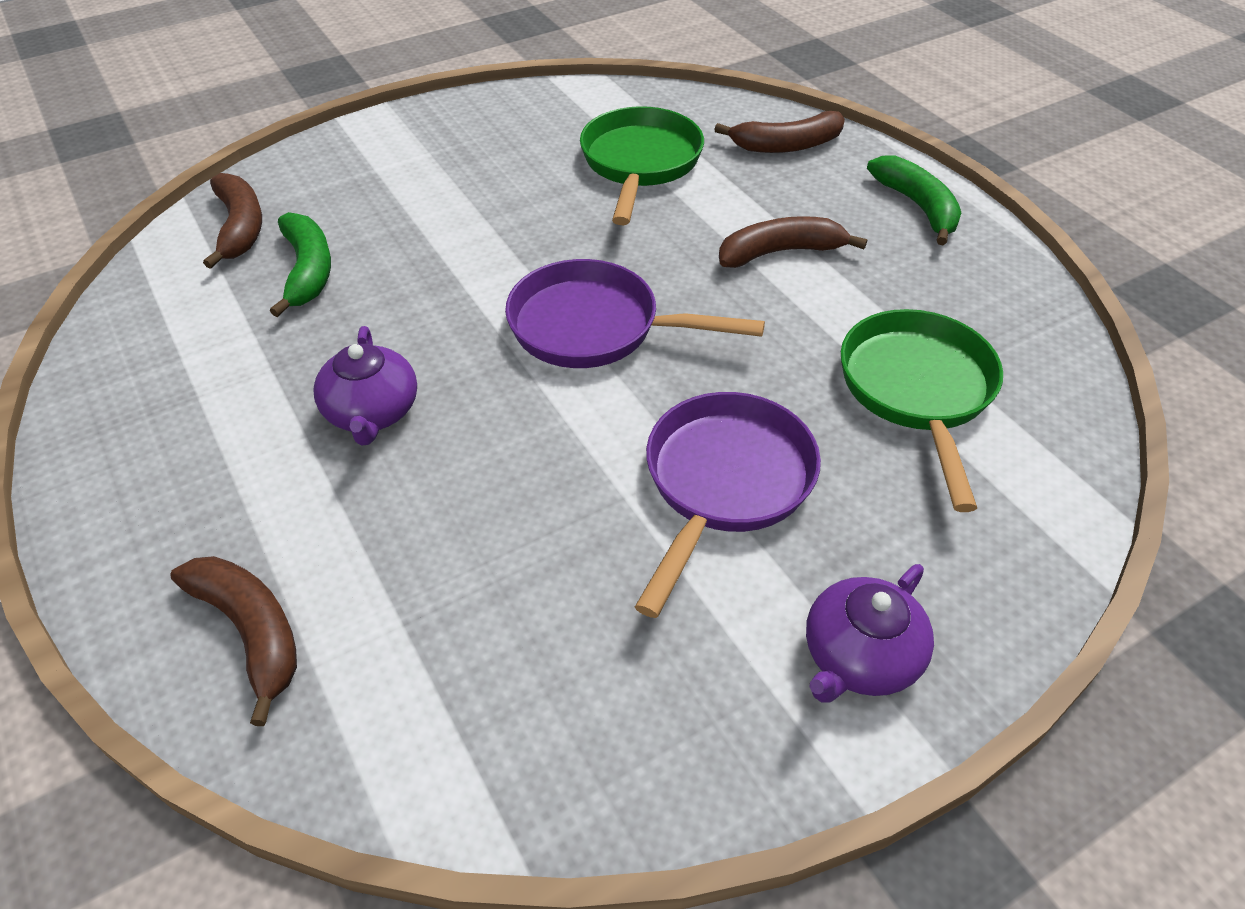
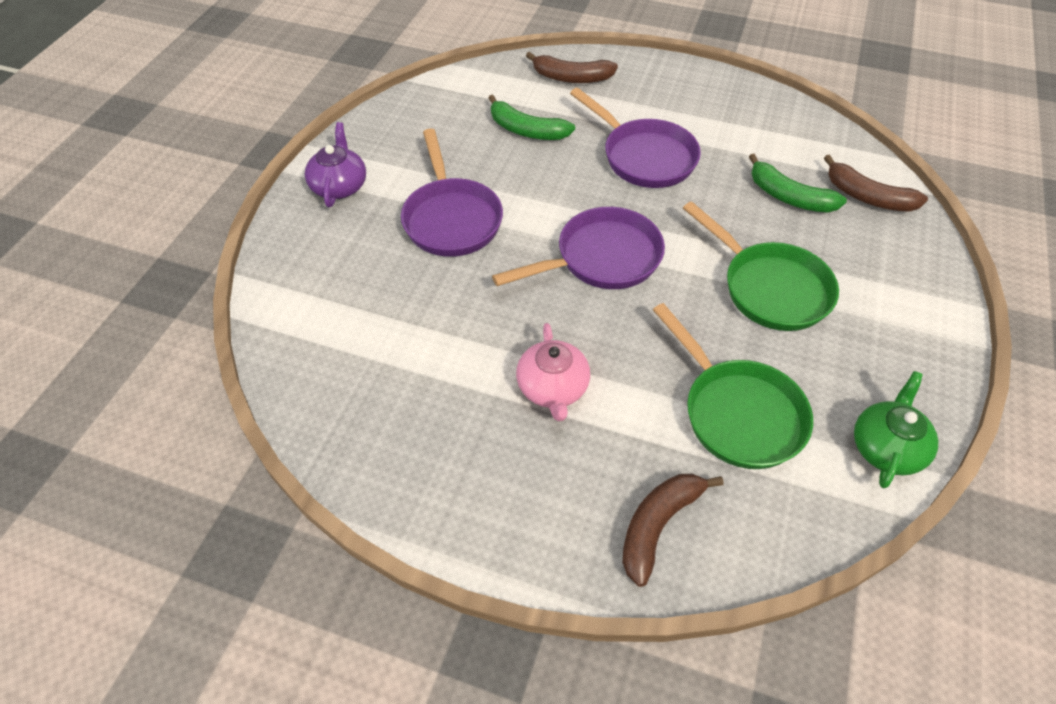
camera: 140 degrees right, 5 degrees up
purple teapot [313,326,417,446] -> purple pan [570,88,701,188]
brown banana [719,216,867,268] -> pink teapot [516,323,590,421]
green pan [841,309,1003,512] -> green pan moved to [683,201,839,331]
green banana [867,155,961,245] -> green banana moved to [488,95,575,140]
none -> green teapot [854,371,938,488]

